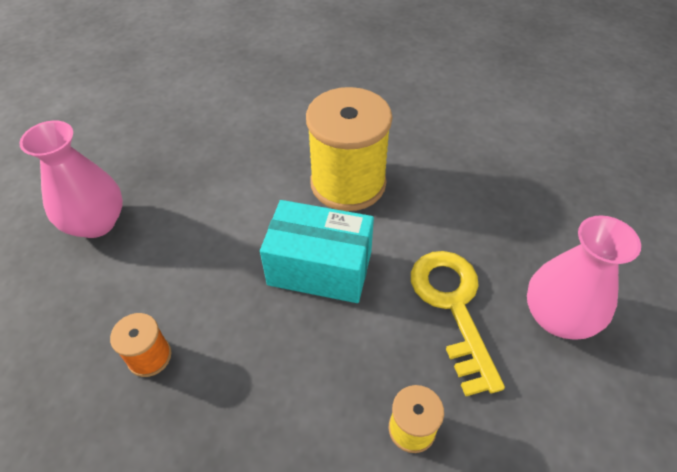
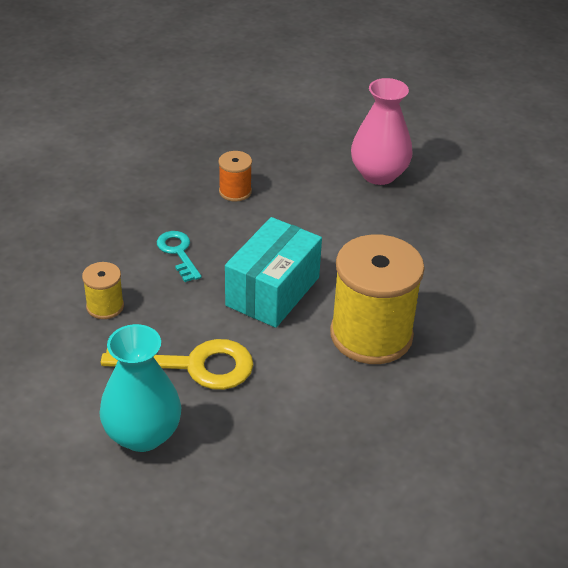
camera: 105 degrees right, 10 degrees down
pink vase [527,215,641,340] -> turquoise vase [99,324,181,452]
none -> turquoise key [157,231,202,282]

